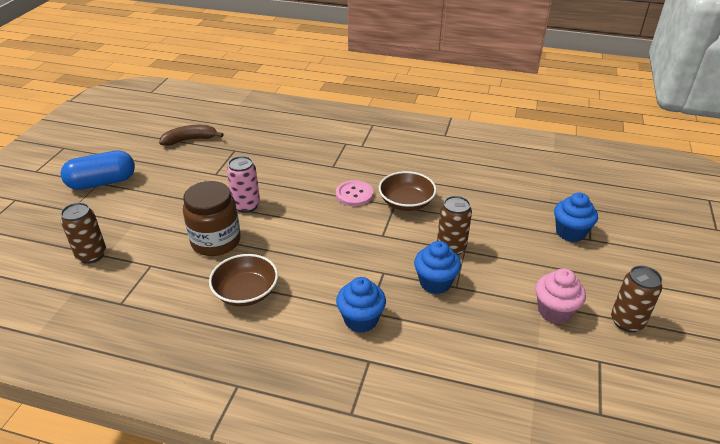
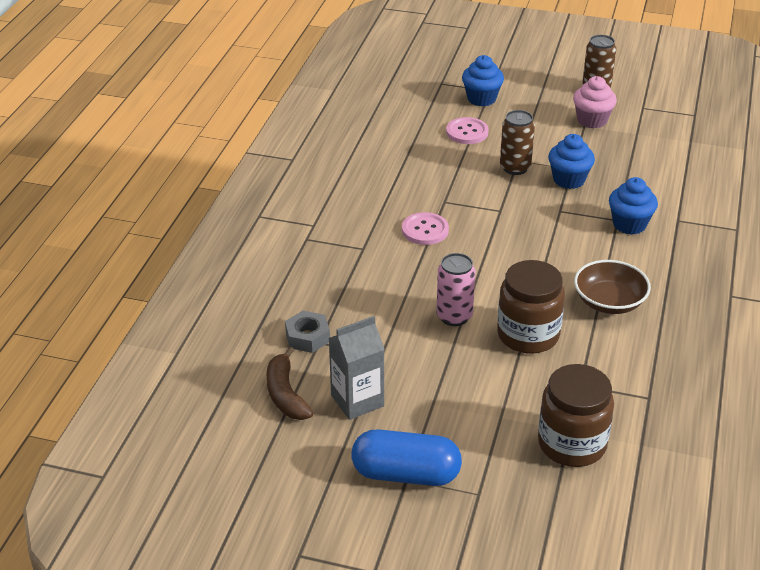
camera: 90 degrees left, 0 degrees up
blue capsule [61,150,135,190] -> blue capsule turned 60 degrees counterclockwise [351,429,462,486]
brown can [61,202,106,264] -> brown jar [538,364,614,467]
brown bowl [379,171,437,211] -> none
none -> grey nut [285,311,330,353]
none -> grey carton [329,316,385,420]
none -> pink button [446,117,489,144]

